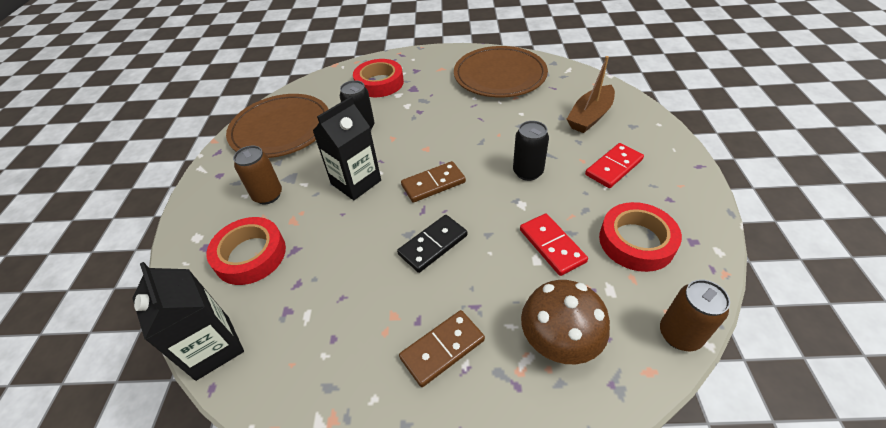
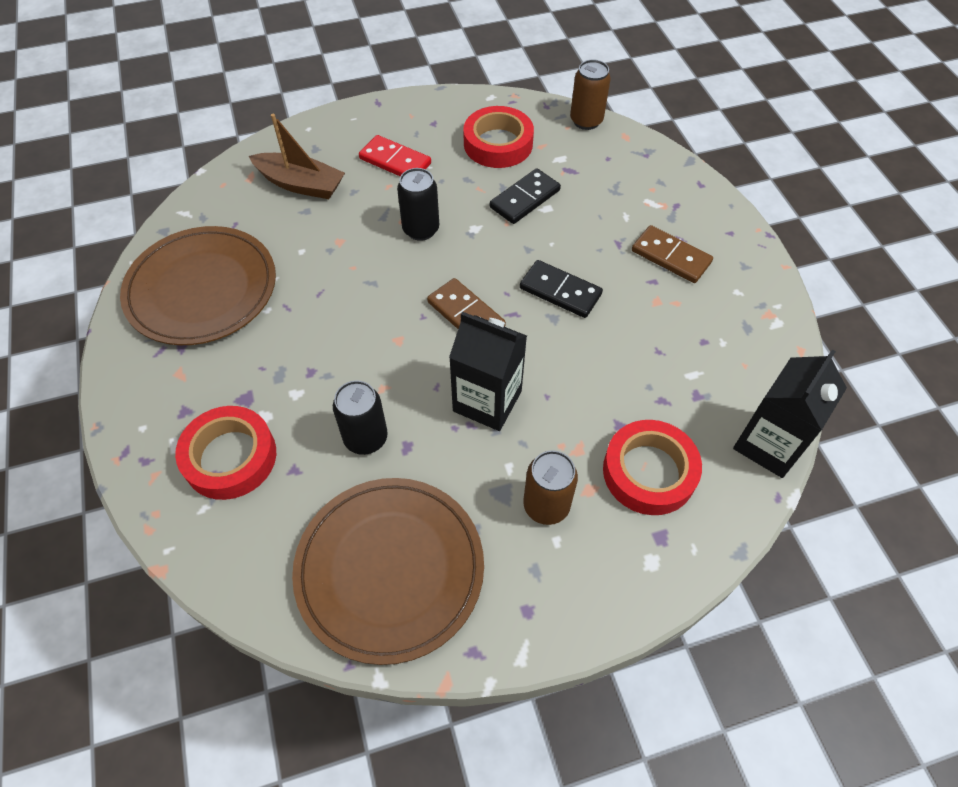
camera: 110 degrees left, 10 degrees up
red domino [520,213,588,276] -> black domino [490,168,561,224]
brown mushroom [521,280,610,364] -> none

